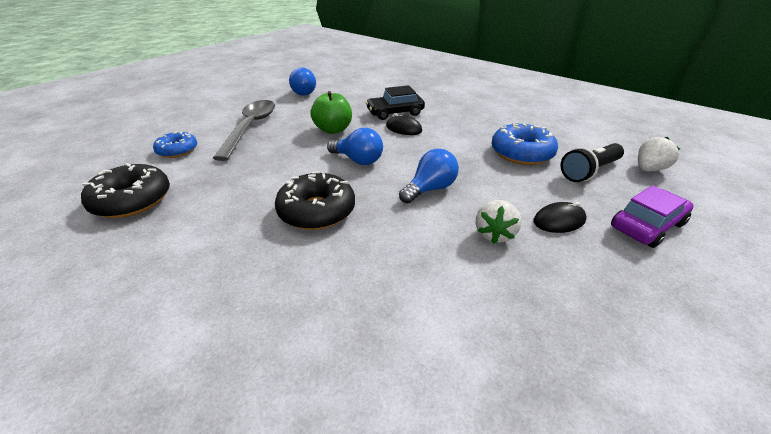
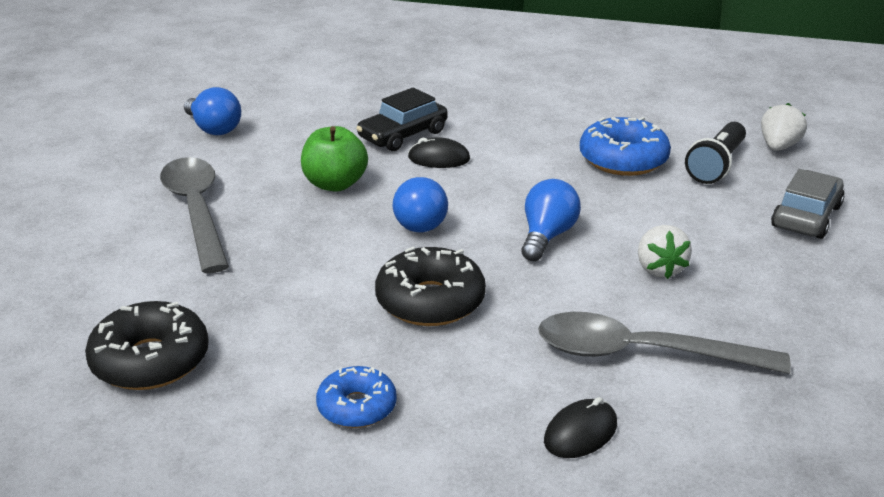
camera: 25 degrees left, 5 degrees down
blue donut [153,131,197,158] -> blue donut moved to [316,366,397,428]
blue light bulb [327,128,383,165] -> blue light bulb turned 75 degrees clockwise [393,177,448,232]
black mouse [533,202,587,233] -> black mouse moved to [544,397,617,458]
purple car [611,185,694,248] -> grey car [771,169,845,239]
none -> grey spoon [538,312,791,374]

